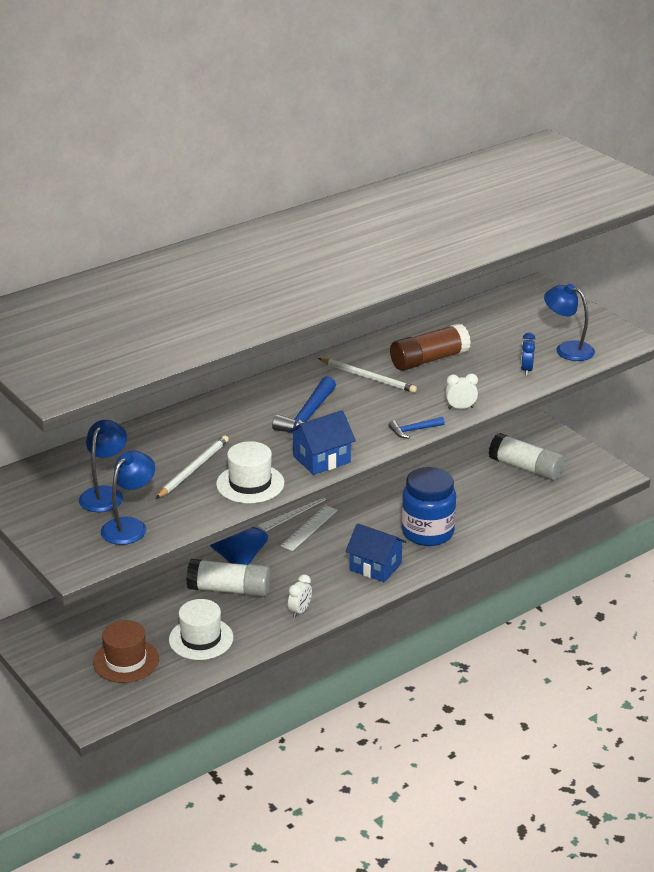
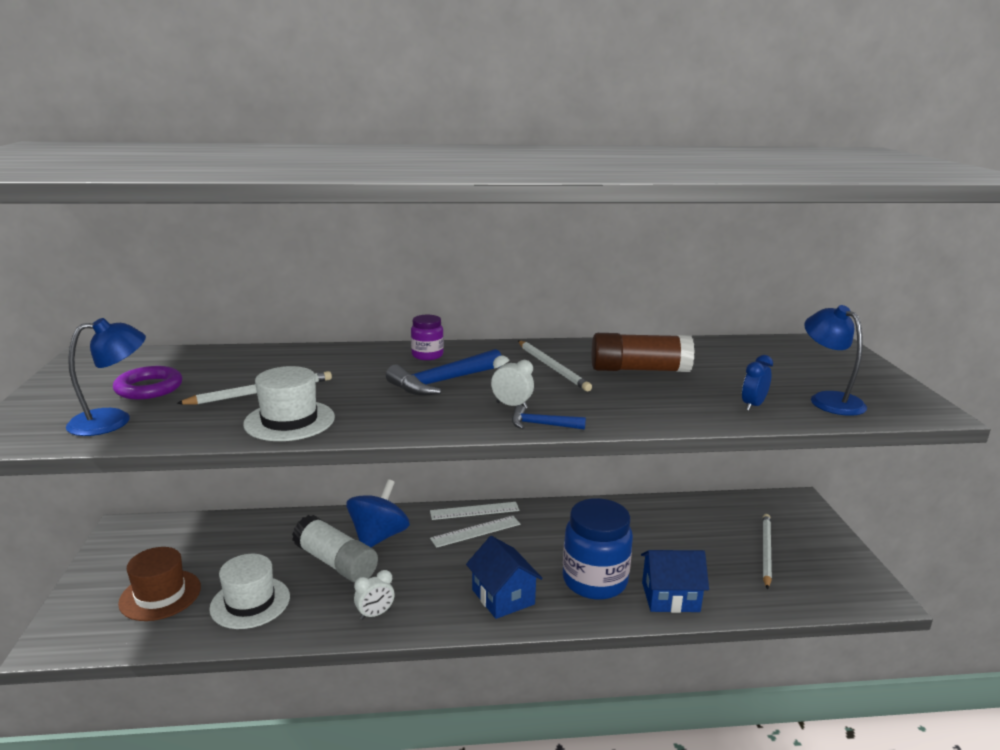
camera: 30 degrees right, 10 degrees down
blue lamp [79,420,127,512] -> purple ring [113,366,183,399]
blue house [288,410,356,475] -> blue house moved to [641,550,709,613]
white clock [445,374,478,409] -> white clock moved to [491,355,534,408]
white glue stick [489,433,564,480] -> white pencil [763,514,772,589]
none -> purple jar [411,315,444,360]

